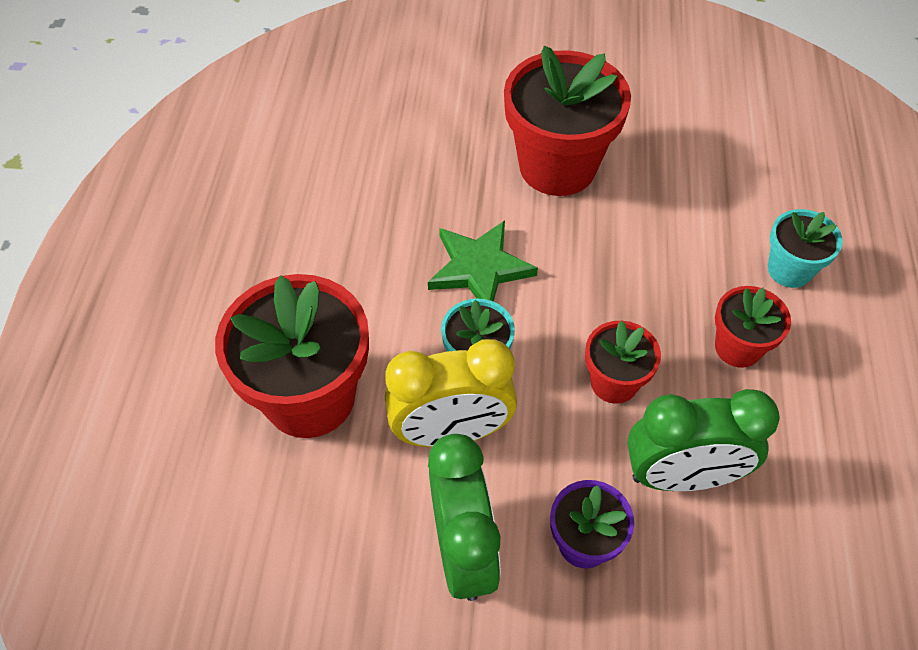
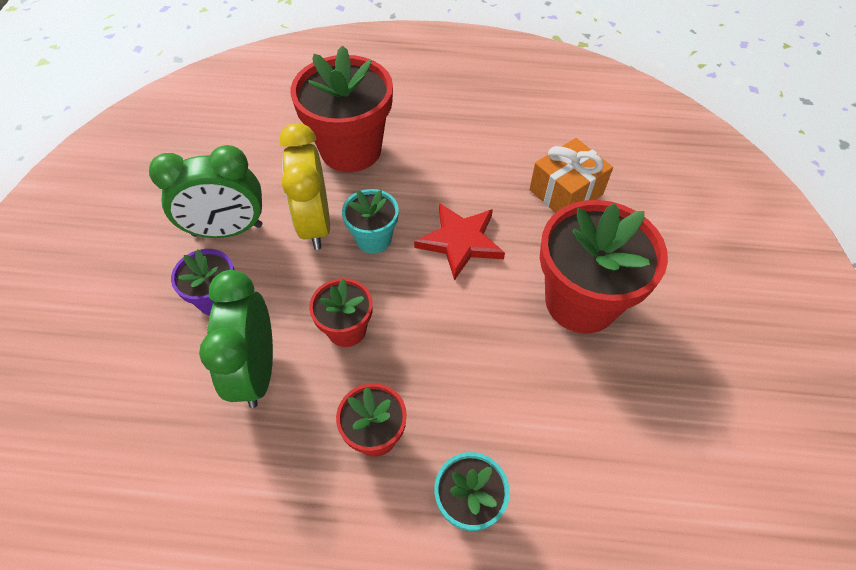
camera: 90 degrees right, 0 degrees up
green star [428,220,538,302] -> red star [414,203,505,281]
none -> orange gift [529,138,613,213]

